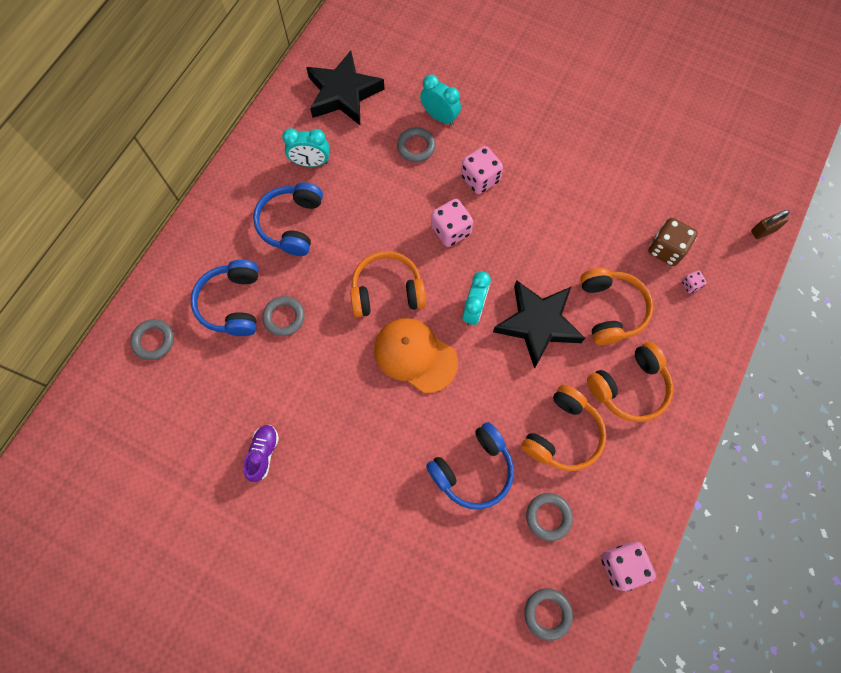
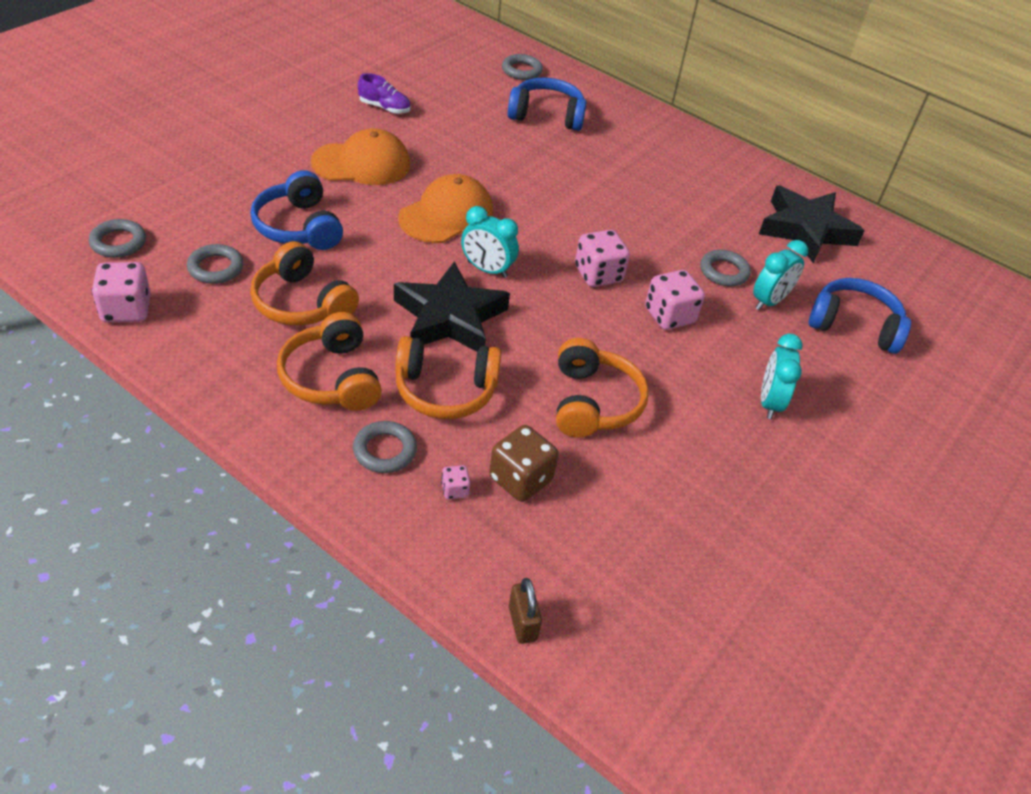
camera: 95 degrees right, 25 degrees down
blue headphones [253,182,323,256] -> blue headphones moved to [809,278,911,354]
grey ring [262,296,305,336] -> grey ring moved to [353,421,417,473]
turquoise clock [282,128,330,167] -> turquoise clock moved to [761,334,802,419]
orange headphones [350,251,426,317] -> orange headphones moved to [556,338,649,437]
none -> orange cap [311,128,410,185]

